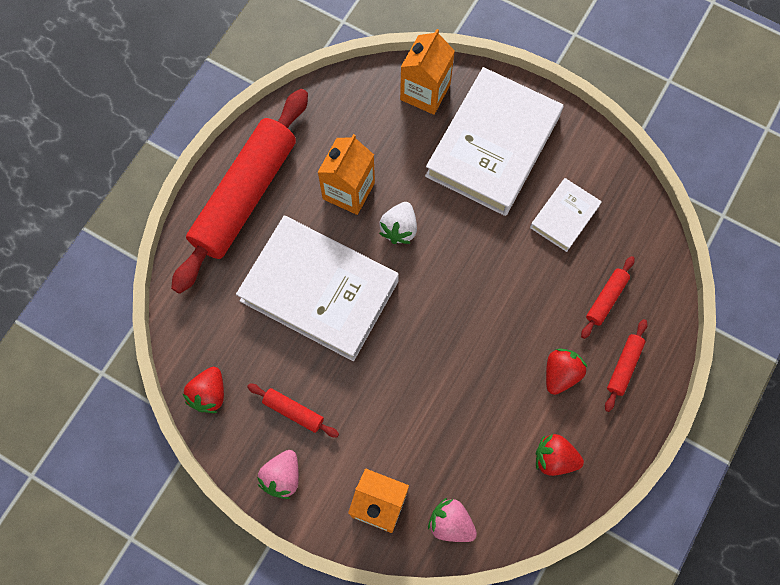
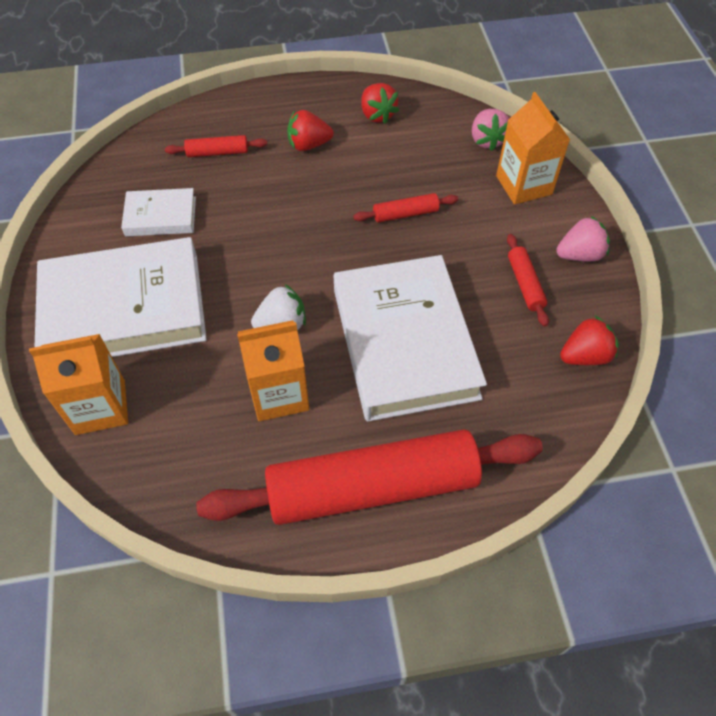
camera: 130 degrees left, 15 degrees down
red rolling pin [605,319,647,412] -> red rolling pin moved to [353,193,458,223]

